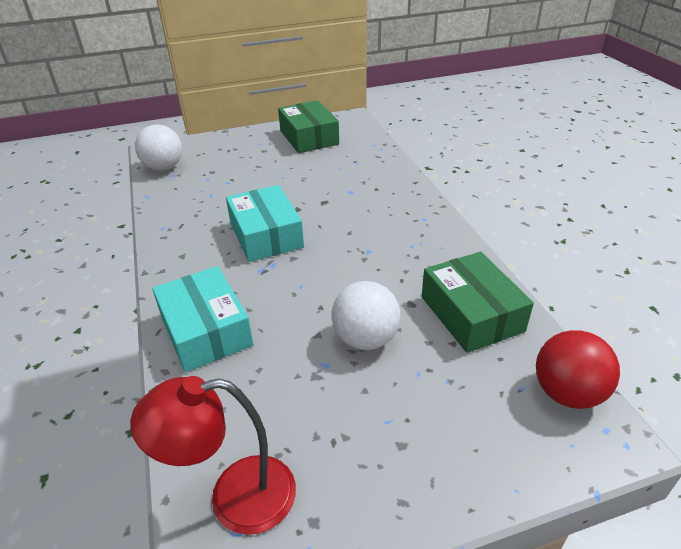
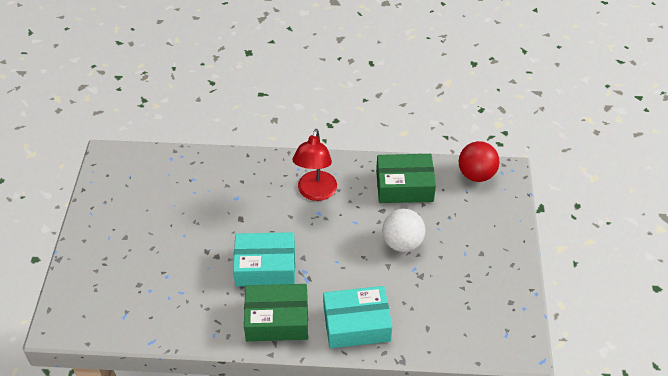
camera: 70 degrees left, 10 degrees up
red lamp [130,376,296,535] -> red lamp moved to [292,129,337,201]
white ball [135,124,182,171] -> none
green box [278,100,339,153] -> green box moved to [244,284,308,341]

